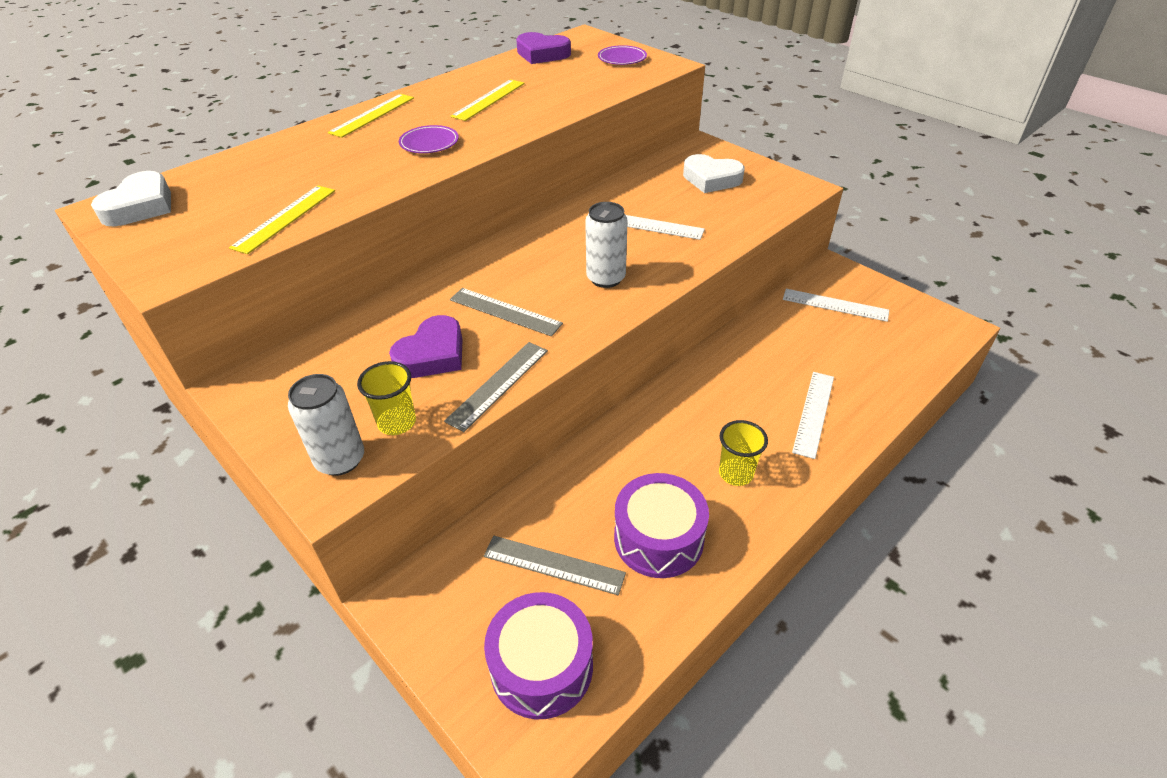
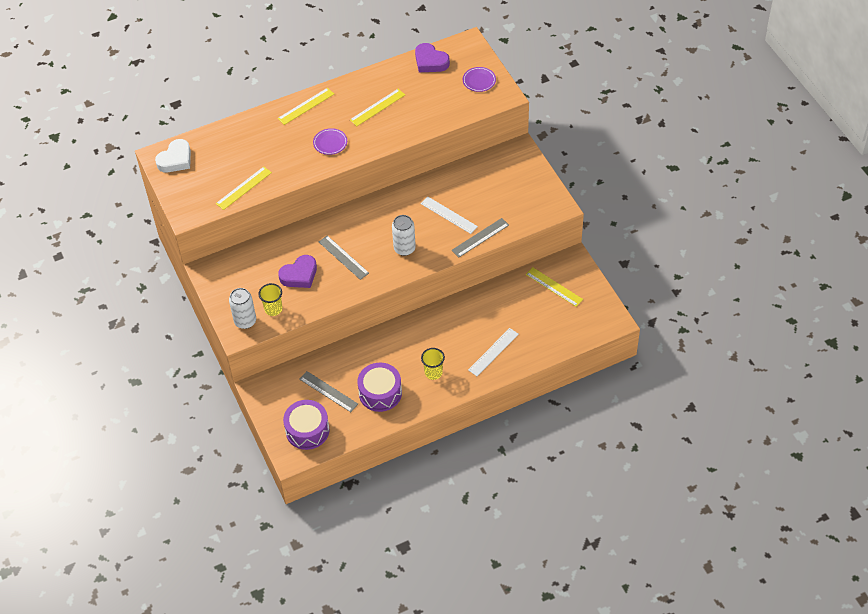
camera: 20 degrees right, 10 degrees up
grey ruler [444,342,548,432] -> grey ruler moved to [452,218,509,257]
white heart [683,154,745,193] -> none
white ruler [783,289,889,322] -> yellow ruler [526,267,583,307]

